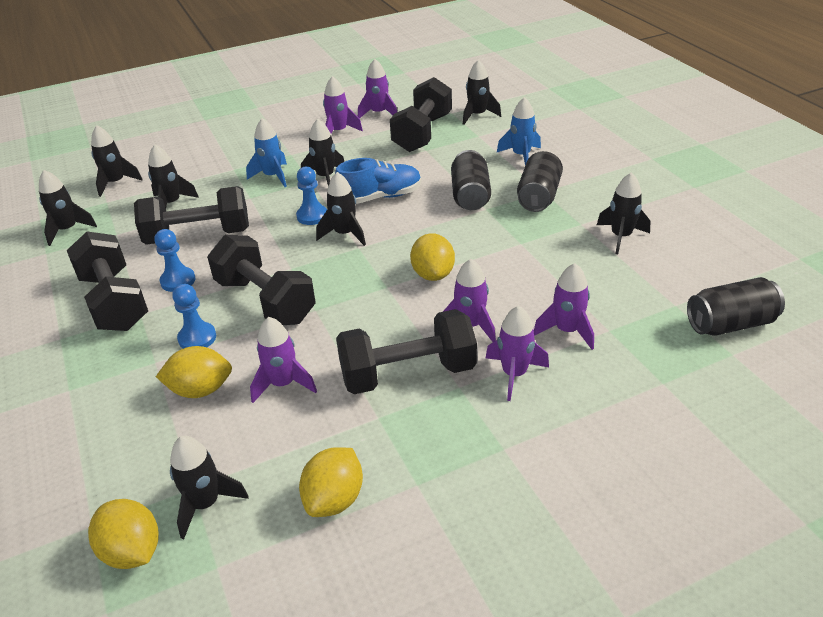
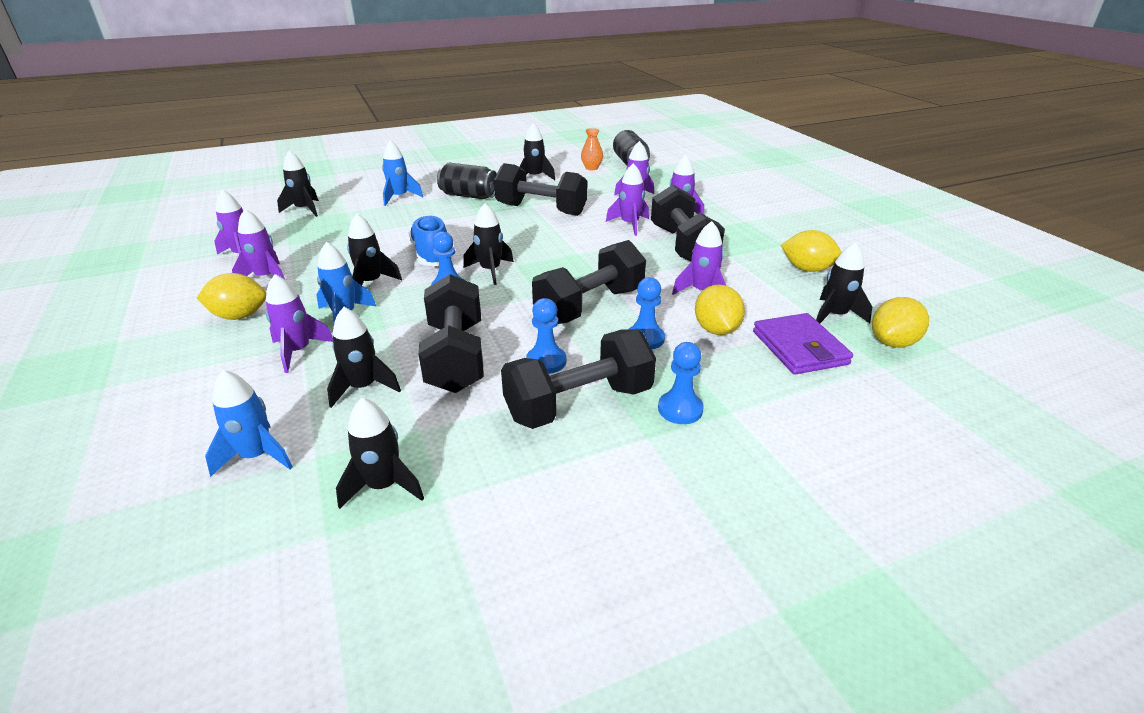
camera: 90 degrees left, 5 degrees down
black rocket [91,125,143,197] -> blue rocket [205,370,293,477]
black dumbbell [390,77,452,152] -> black dumbbell moved to [494,163,587,216]
yellow lemon [410,233,455,281] -> yellow lemon moved to [197,273,266,320]
black can [451,150,491,210] -> none
none -> purple rocket [266,274,333,373]
none -> orange vase [581,128,603,170]
none -> blue pawn [658,342,704,424]
none -> purple wallet [753,313,853,374]

